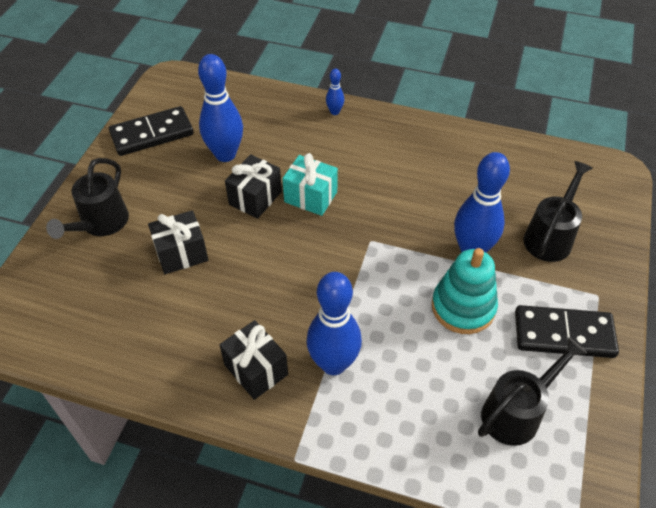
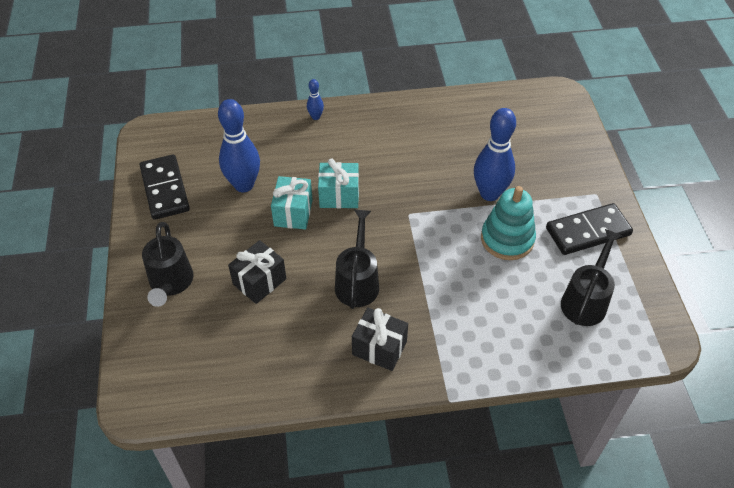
camera: 25 degrees left, 0 degrees up
black domino [109,106,194,156] -> black domino turned 60 degrees counterclockwise [140,154,190,220]
black gift [225,154,282,219] -> turquoise gift [271,176,313,229]
blue bowling pin [306,272,362,375] -> none
black watering can [524,161,593,262] -> black watering can moved to [335,210,379,309]

